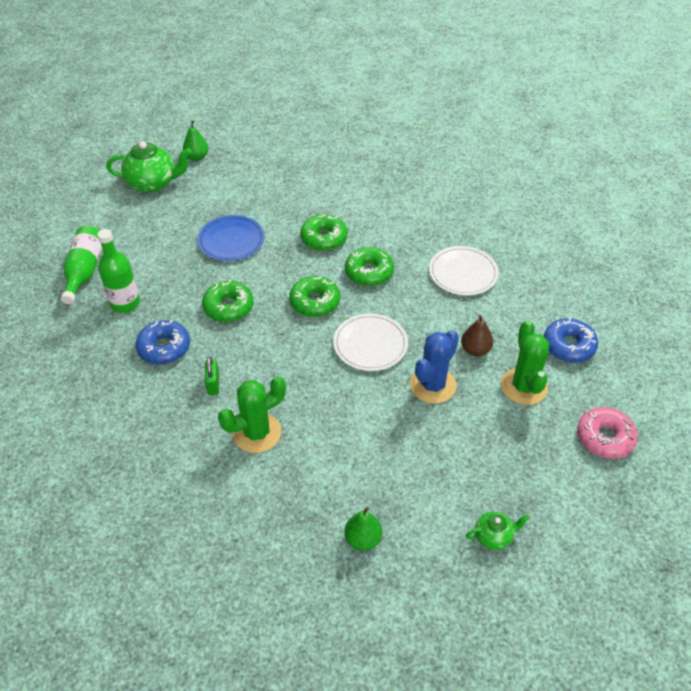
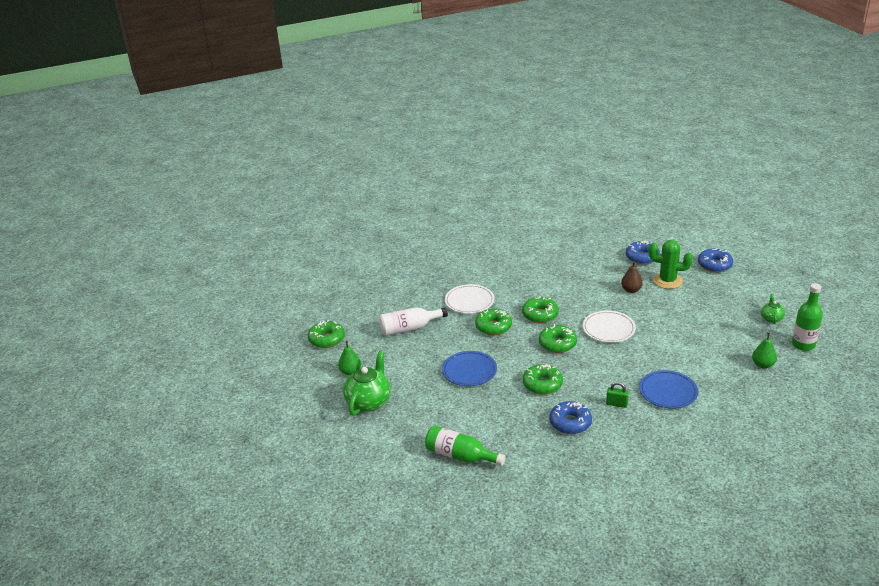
camera: 65 degrees left, 15 degrees down
green bottle [97,229,140,313] -> green bottle moved to [792,283,823,351]
green cactus [218,376,286,453] -> blue plate [639,370,698,409]
blue cactus [410,330,459,404] -> none
white plate [429,246,499,295] -> white plate moved to [445,284,494,314]
pink donut [577,407,638,459] -> blue donut [698,248,733,272]
none -> green donut [308,320,345,348]
none -> white bottle [379,307,448,336]

